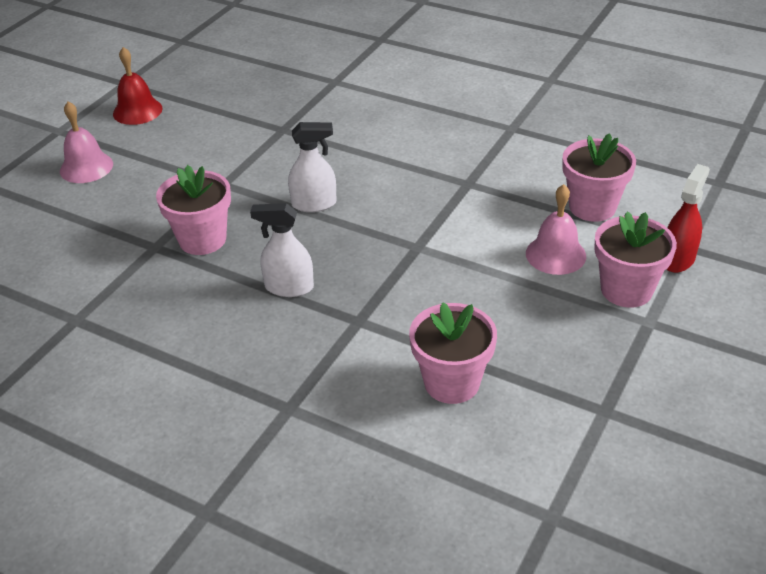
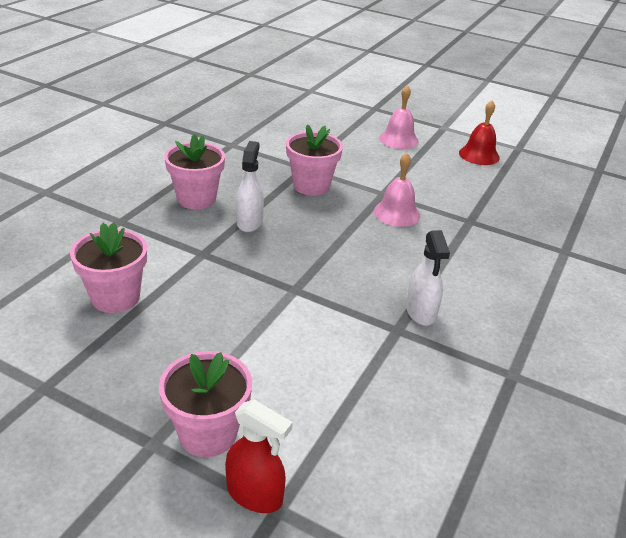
camera: 85 degrees right, 5 degrees down
white spray bottle [288,122,337,212] -> white spray bottle moved to [406,230,450,326]
pink bell [526,184,586,275] -> pink bell moved to [374,153,420,227]
pink flower pot [562,133,636,222] -> pink flower pot moved to [164,134,225,209]

